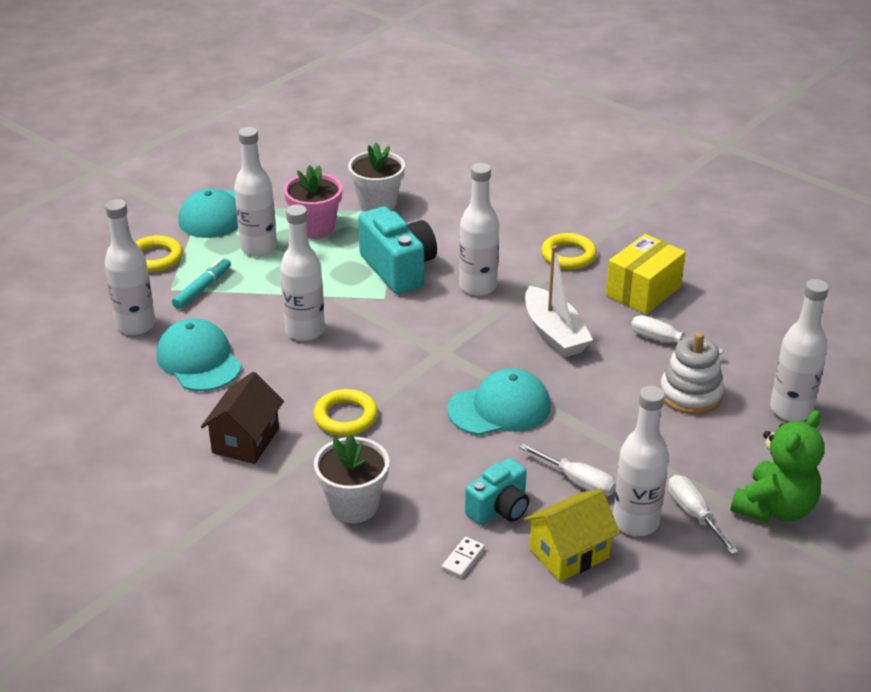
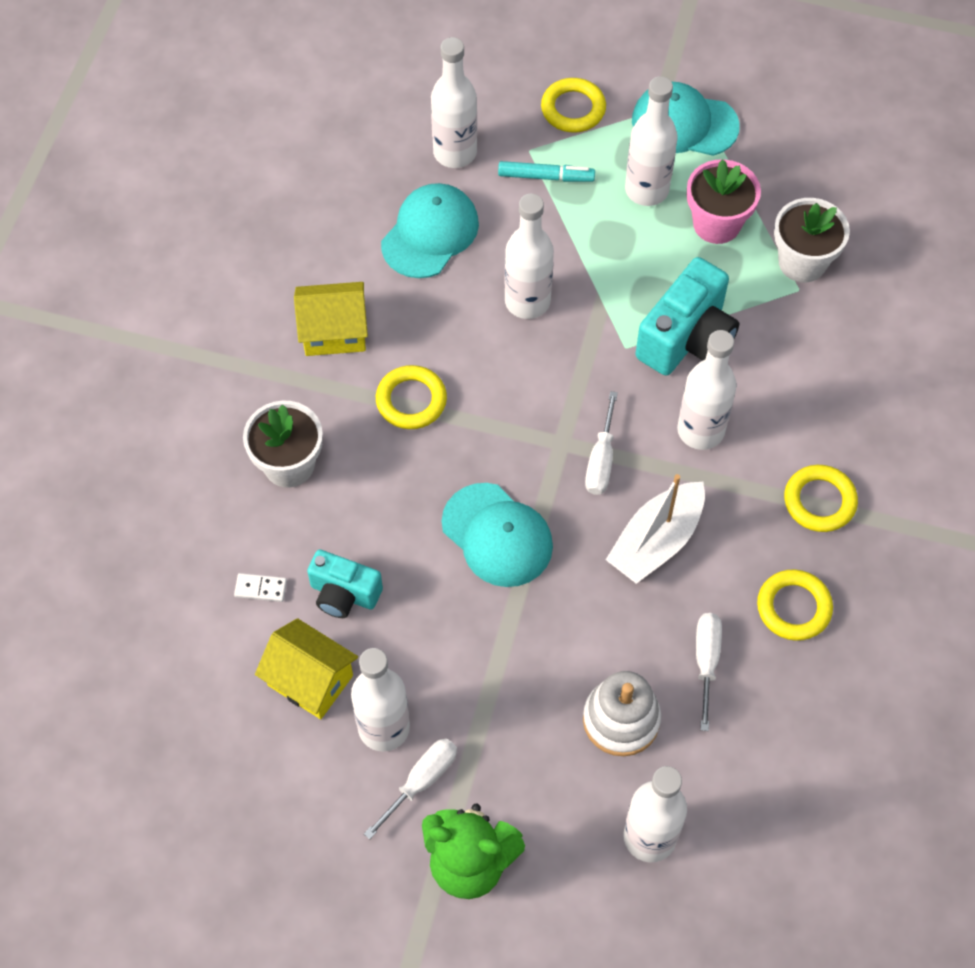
camera: 65 degrees right, 25 degrees up
brown house [201,372,284,464] -> yellow house [294,282,368,356]
white screwdriver [520,443,616,496] -> white screwdriver moved to [585,391,618,495]
yellow box [606,234,686,314] -> yellow ring [757,570,833,641]

